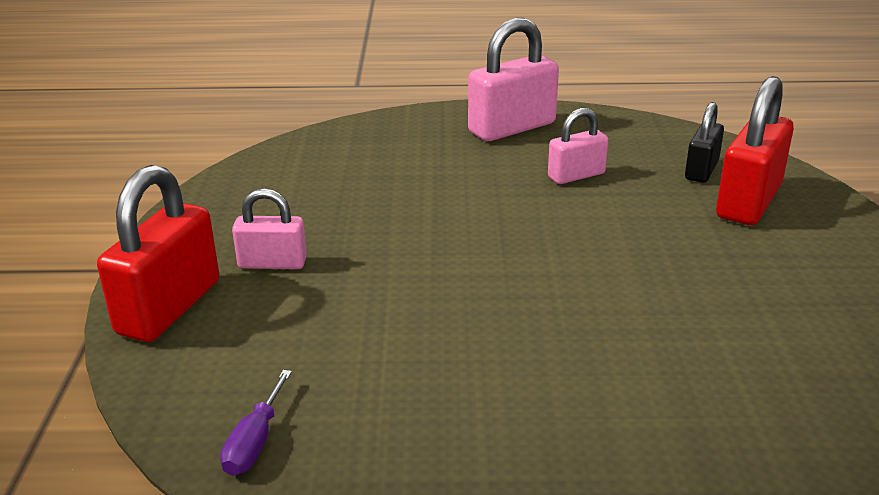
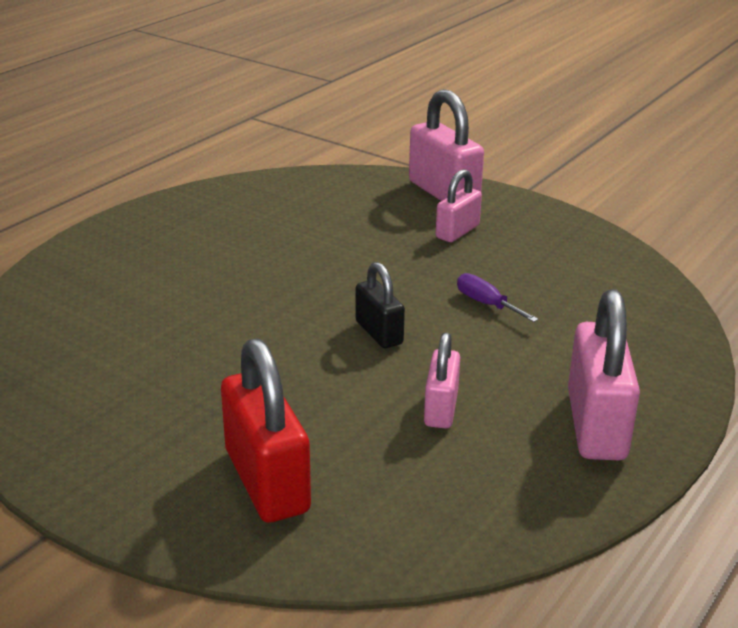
camera: 125 degrees right, 0 degrees up
red padlock [97,165,219,342] -> pink padlock [409,89,484,201]
purple screwdriver [220,370,292,476] -> purple screwdriver moved to [457,273,539,322]
black padlock [685,102,724,183] -> black padlock moved to [355,262,405,348]

